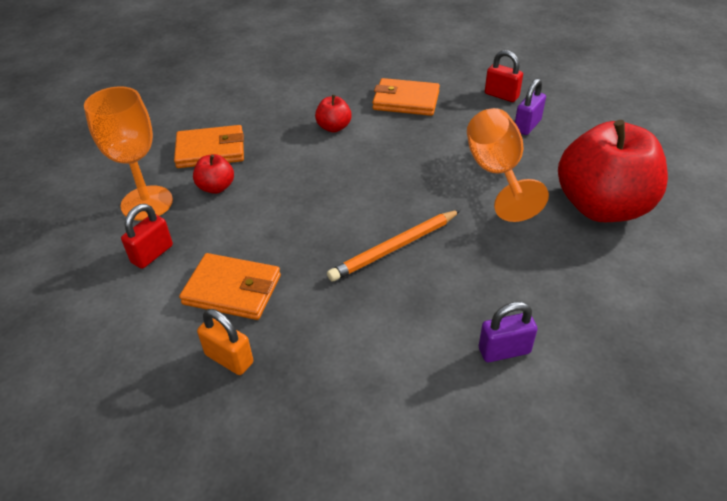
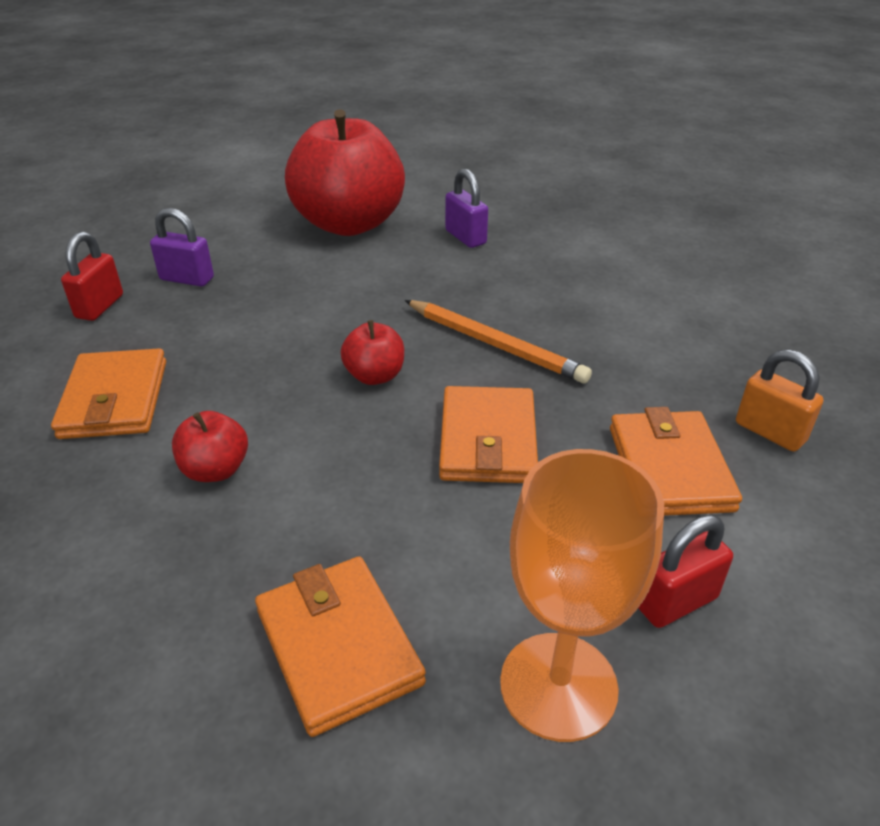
camera: 110 degrees left, 5 degrees down
red padlock [121,204,173,269] -> red padlock turned 45 degrees counterclockwise [638,515,733,628]
red apple [193,154,234,194] -> red apple moved to [340,320,404,385]
orange padlock [197,309,253,375] -> orange padlock turned 60 degrees counterclockwise [736,349,824,452]
orange goblet [467,108,549,222] -> none
purple padlock [479,302,538,362] -> purple padlock moved to [445,169,488,248]
none -> orange wallet [439,386,538,483]

